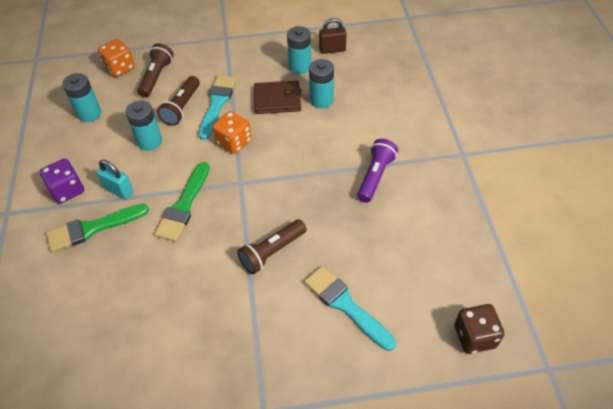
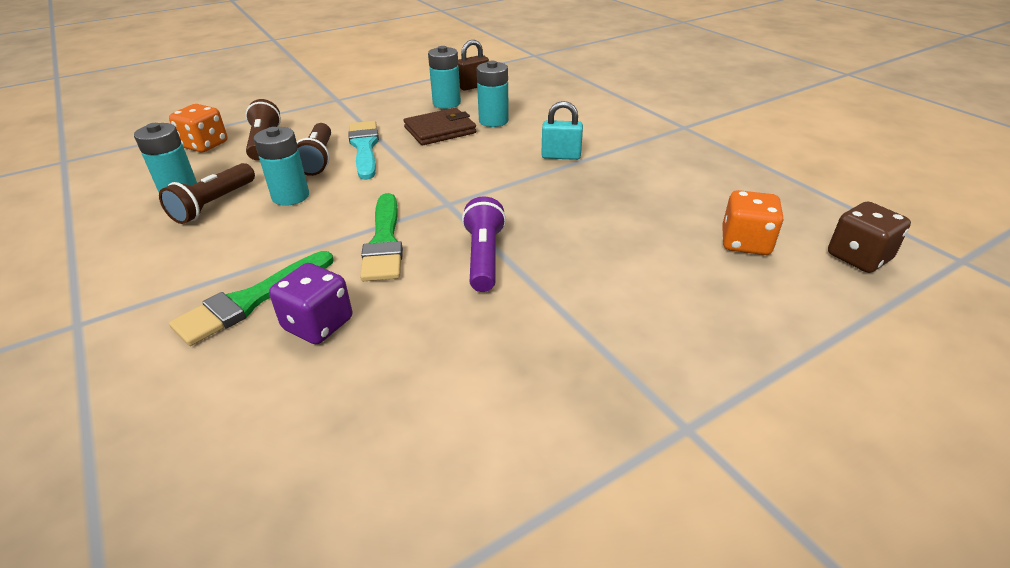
camera: 25 degrees left, 15 degrees down
purple dice [40,158,84,204] -> purple dice moved to [269,263,352,344]
turquoise padlock [96,159,134,199] -> turquoise padlock moved to [541,101,583,160]
orange dice [212,111,252,154] -> orange dice moved to [722,190,784,255]
brown flashlight [237,219,307,274] -> brown flashlight moved to [159,163,255,224]
turquoise brush [304,266,396,351] -> none
purple flashlight [357,139,398,203] -> purple flashlight moved to [462,196,506,292]

